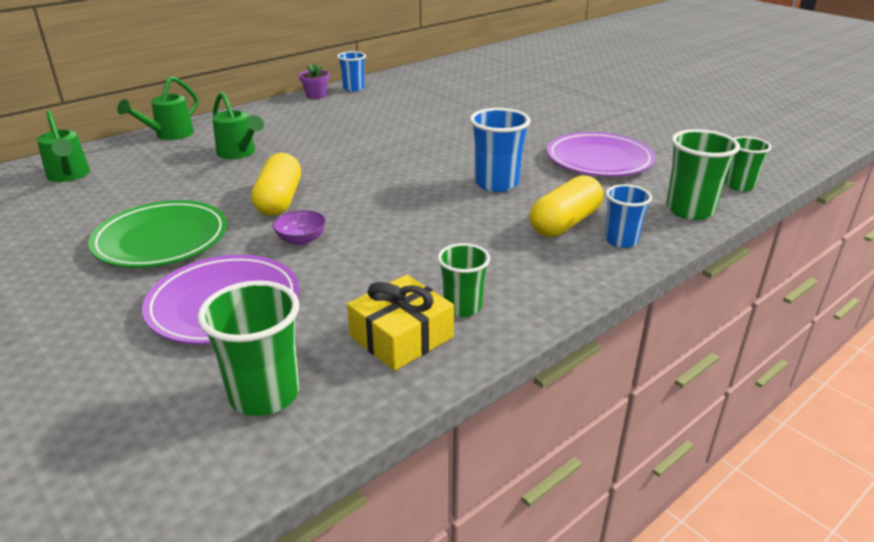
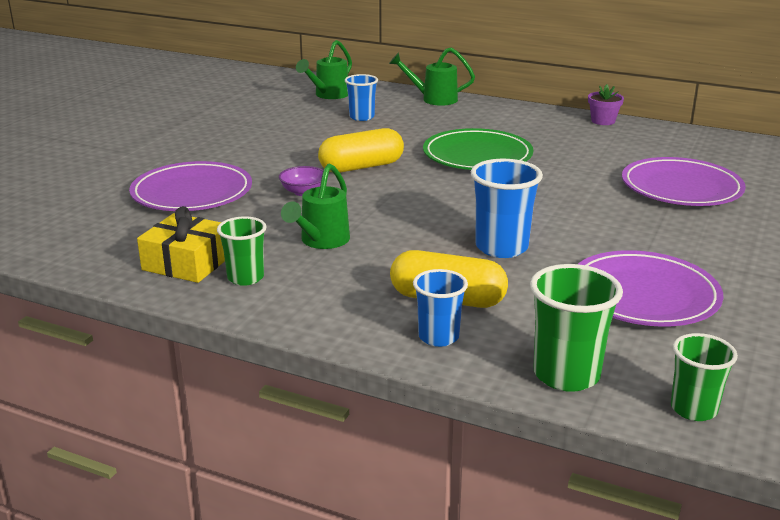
camera: 65 degrees right, 5 degrees down
green plate [88,200,227,268] -> green plate moved to [423,128,533,170]
green cup [198,280,299,416] -> none
green watering can [212,92,264,159] -> green watering can moved to [281,163,350,249]
blue cup [337,51,366,92] -> blue cup moved to [345,74,378,121]
none -> purple plate [622,157,746,206]

